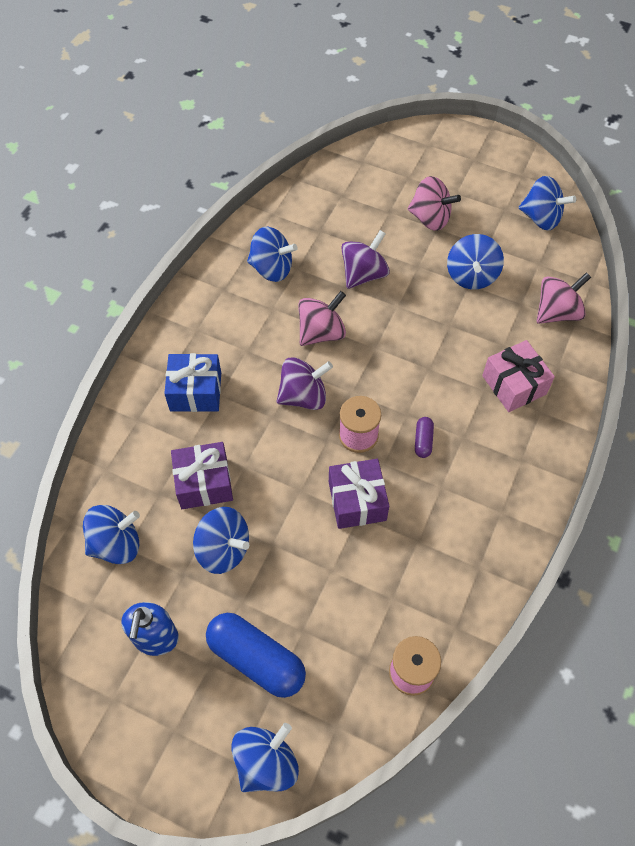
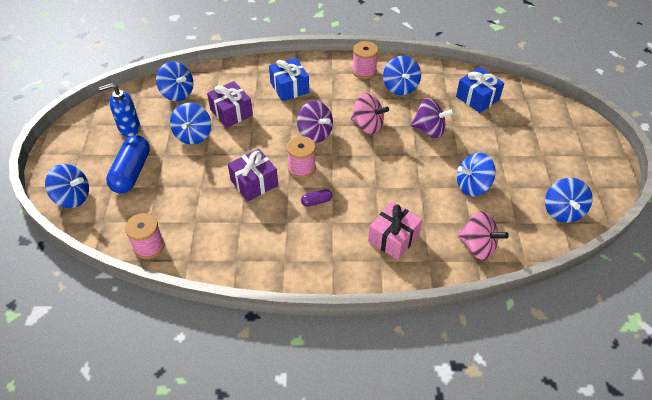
camera: 65 degrees right, 10 degrees down
pink spinning top [408,176,461,231] -> none
none -> pink spool [352,41,378,79]
none -> blue gift [456,67,504,113]

